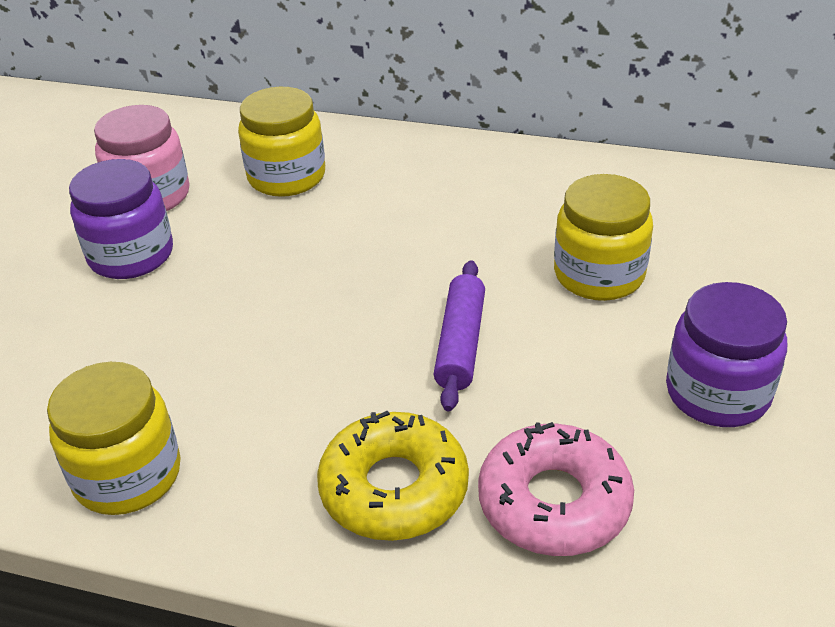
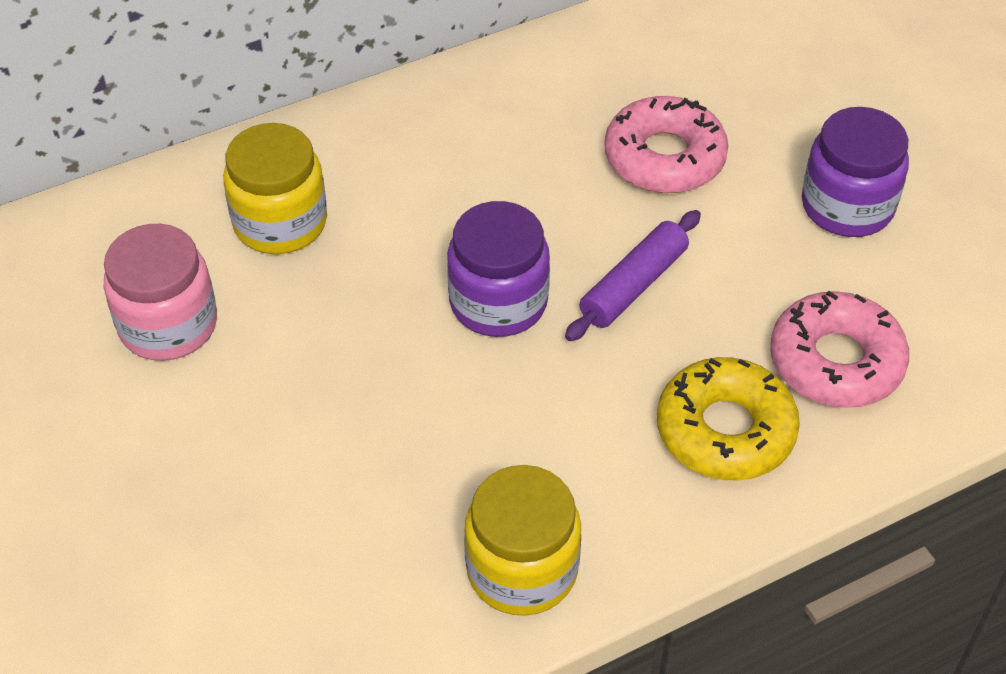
camera: 45 degrees left, 10 degrees up
purple jar [69,159,173,279] -> purple jar moved to [447,201,550,337]
purple rolling pin [434,260,485,411] -> purple rolling pin turned 75 degrees clockwise [565,210,701,341]
yellow jar [554,174,653,301] -> pink donut [605,96,728,193]

